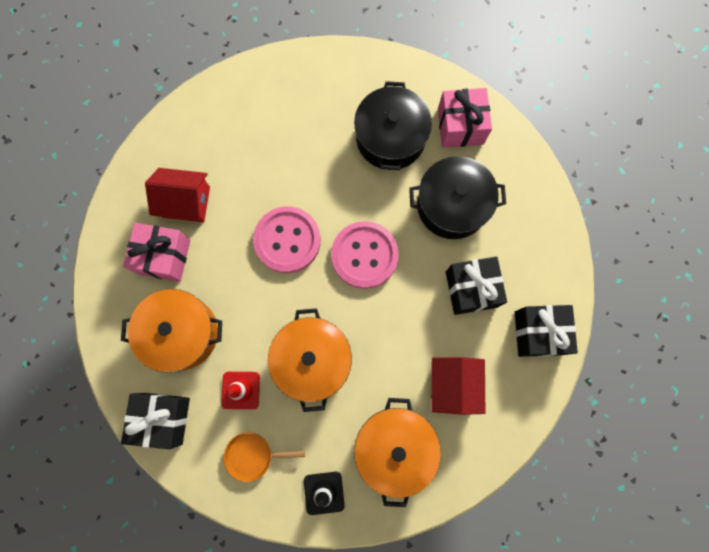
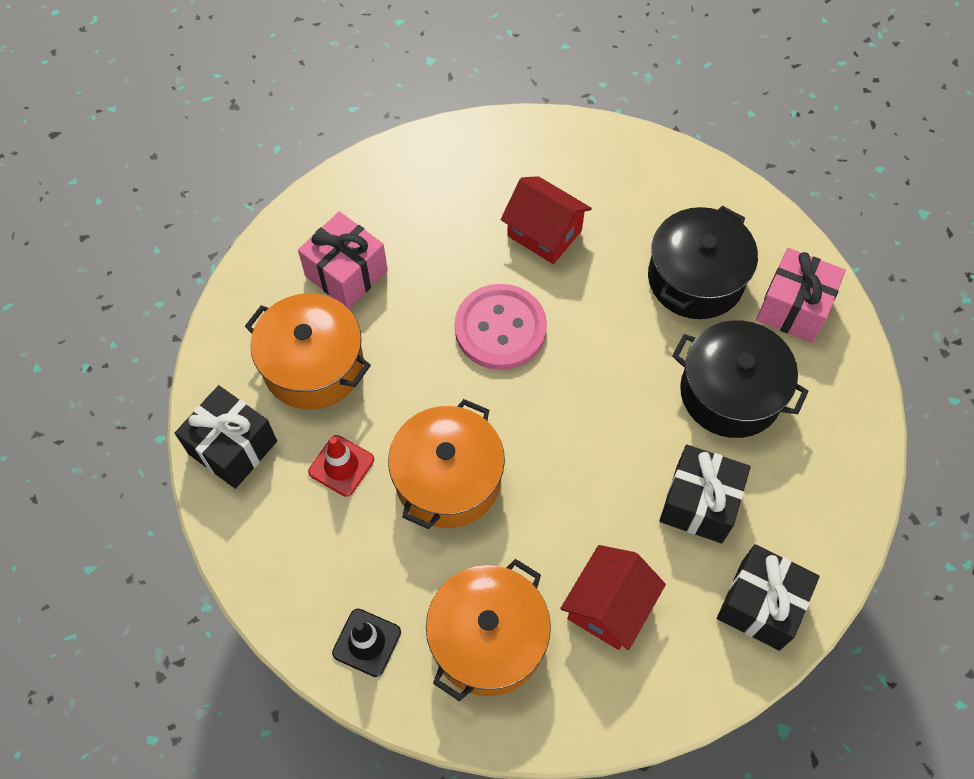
camera: 30 degrees right, 15 degrees down
red house [145,168,210,222] -> red house moved to [501,176,592,264]
orange pan [224,432,305,482] -> none
pink button [331,221,399,289] -> none

